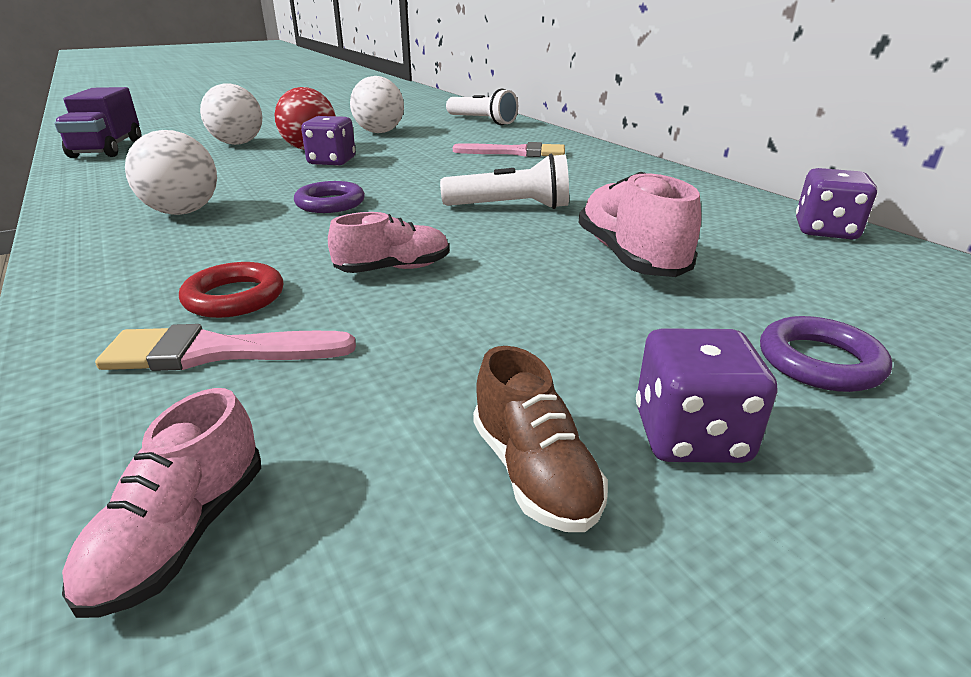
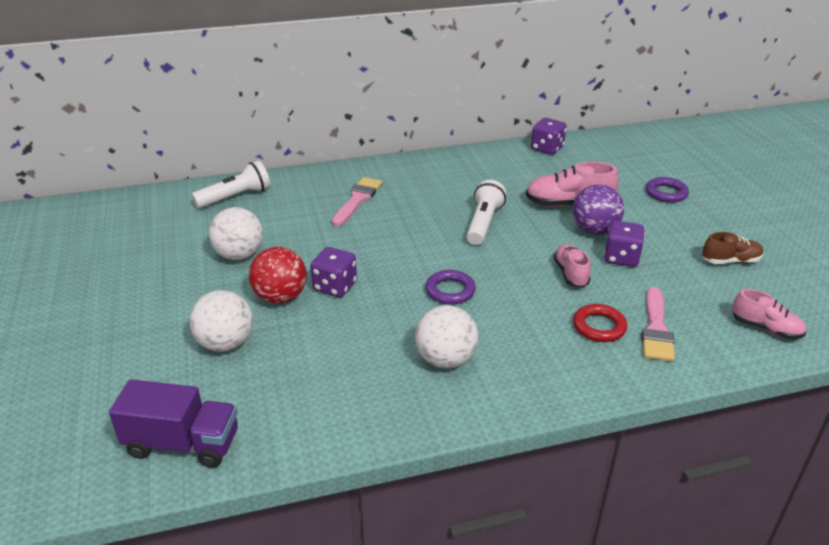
camera: 75 degrees left, 5 degrees up
purple dice [636,328,777,463] -> purple dice moved to [604,221,645,267]
none -> purple ball [573,184,624,235]

